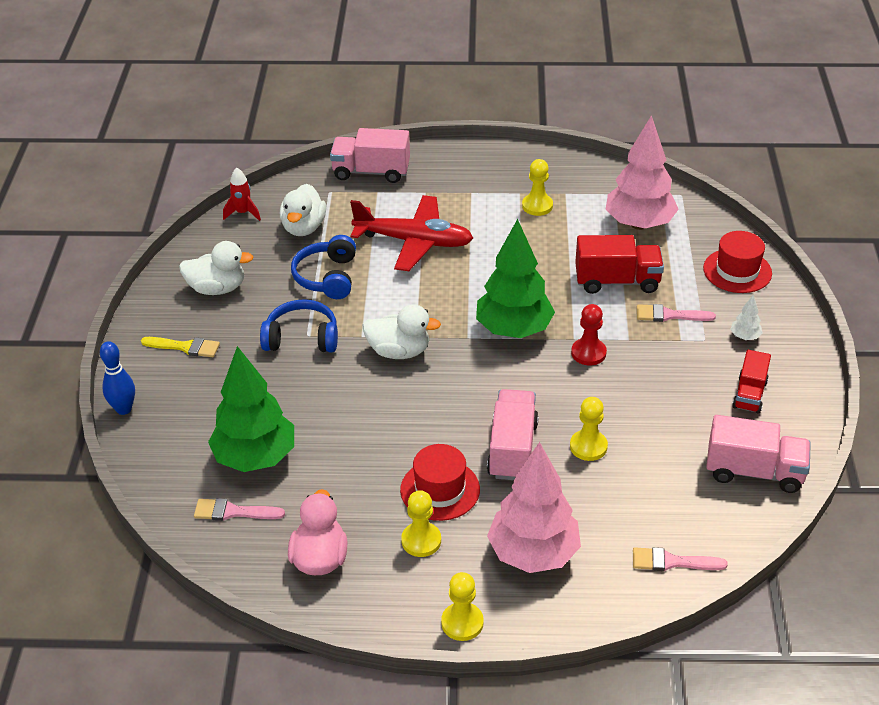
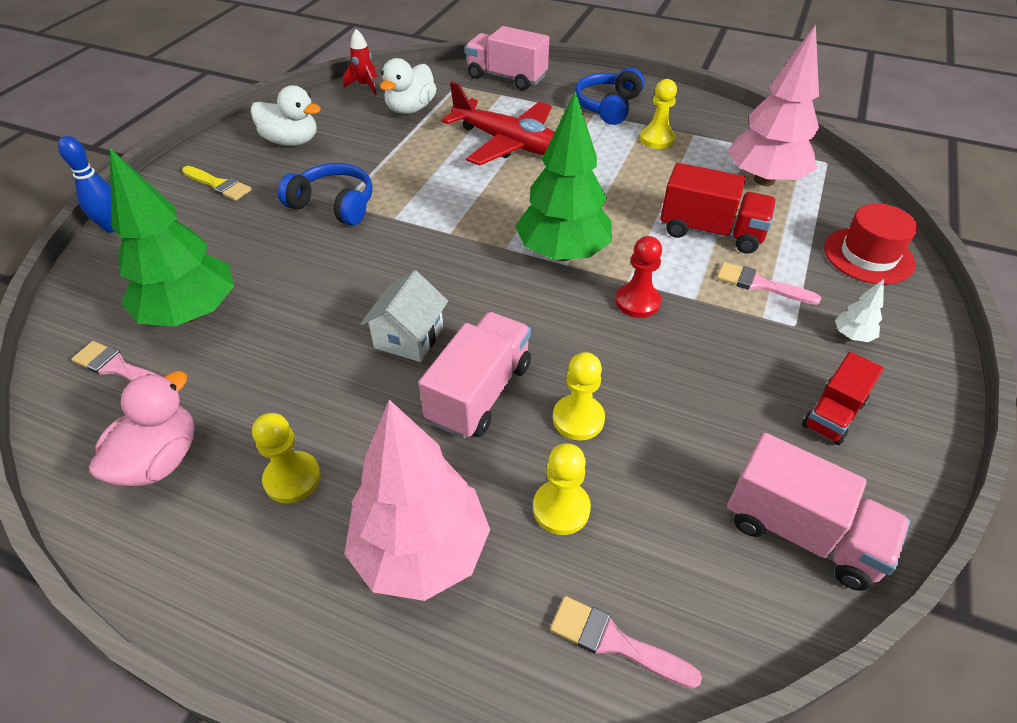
camera: 20 degrees right, 5 degrees up
blue headphones [291,235,356,299] -> blue headphones moved to [575,68,645,125]
white duck [363,304,441,359] -> none
red hat [400,444,480,521] -> none
yellow pawn [441,572,484,641] -> yellow pawn moved to [533,443,591,535]
none -> white house [361,270,448,362]

